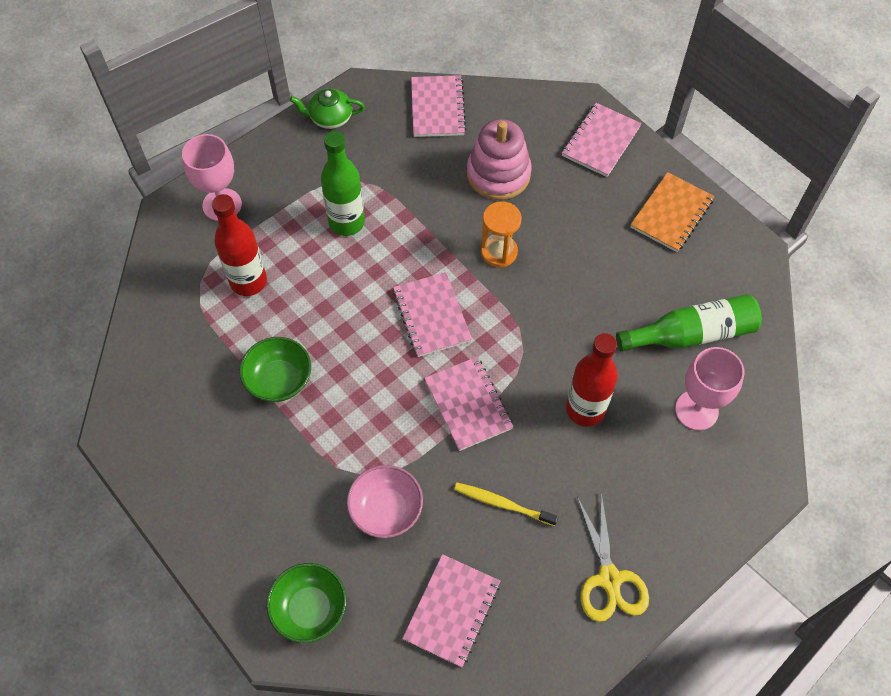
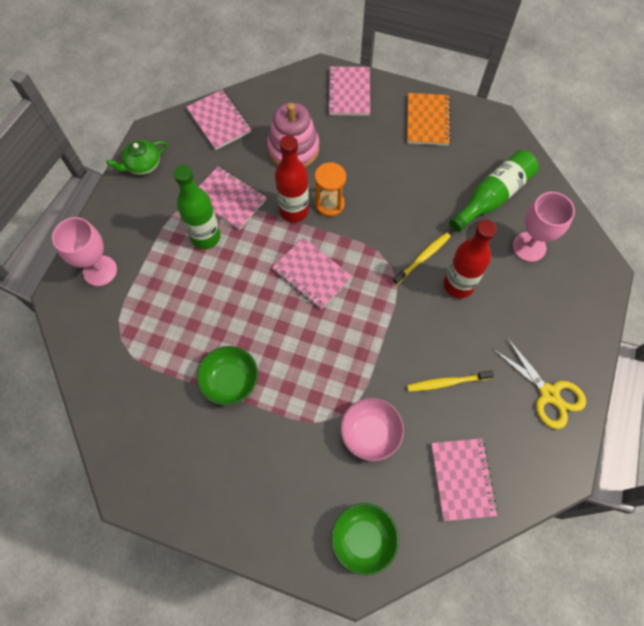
camera: 30 degrees left, 5 degrees up
red bottle [212,194,267,296] -> red bottle moved to [275,135,309,222]
pink notebook [424,357,514,451] -> pink notebook moved to [199,166,267,230]
none -> yellow toothbrush [393,233,451,285]

